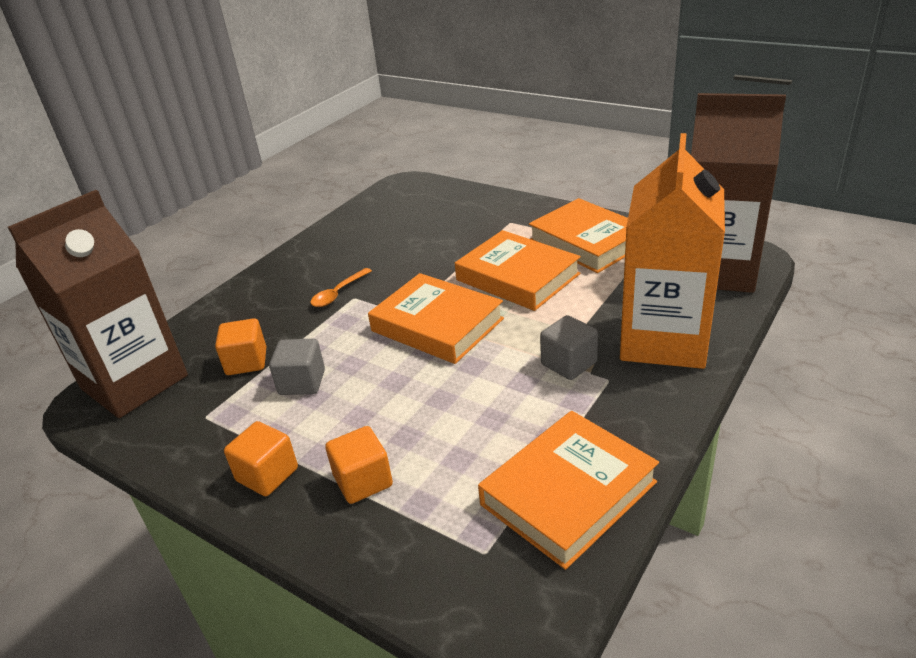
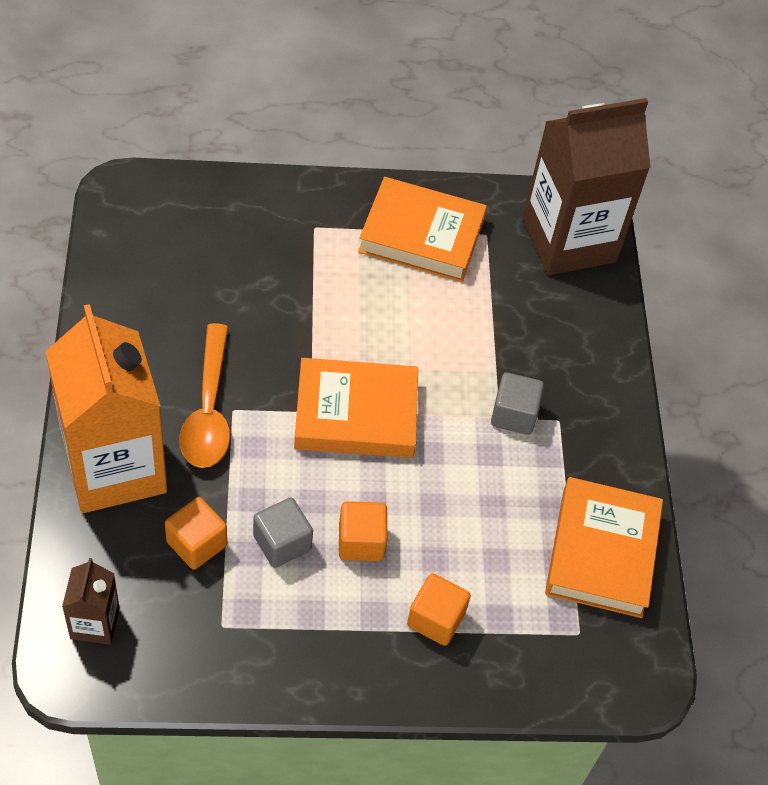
camera: 45 degrees left, 20 degrees up
brown carton [8,190,188,418] -> brown carton [62,558,120,645], size x0.45
orange cube [224,421,298,496] -> orange cube moved to [339,501,387,561]
orange spoon [310,268,372,307] -> orange spoon [179,323,230,468], size x1.78
orange book [455,230,581,311] -> none
orange carton [620,133,725,369] -> orange carton moved to [45,304,167,513]

